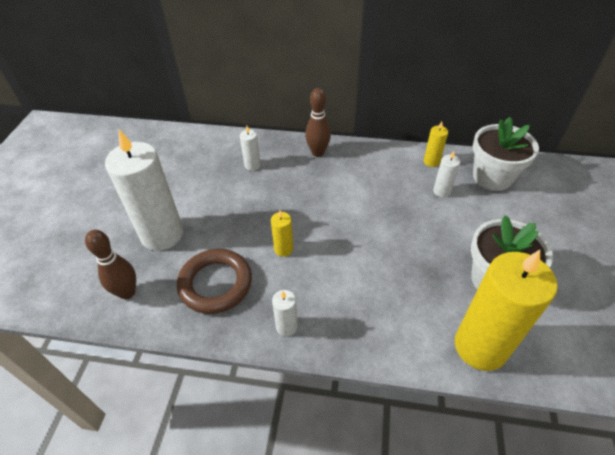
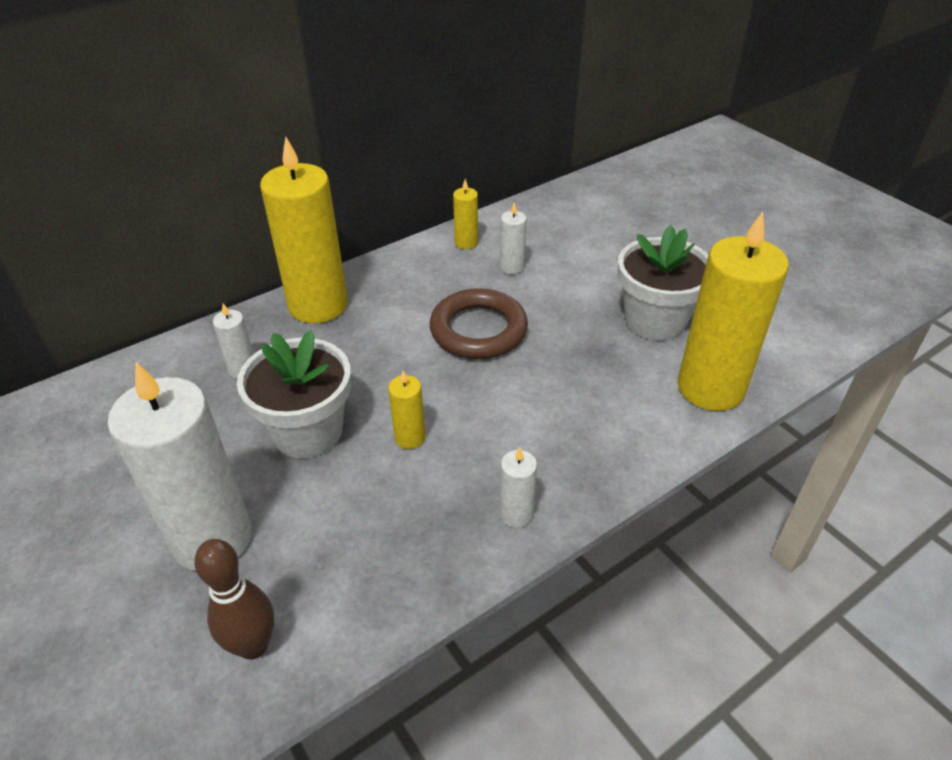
camera: 45 degrees left, 5 degrees down
brown ring [177,249,252,314] -> brown ring moved to [430,288,528,359]
brown bowling pin [305,88,331,157] -> yellow candle [260,137,348,323]
white flower pot [473,117,539,191] -> white flower pot moved to [237,330,351,458]

